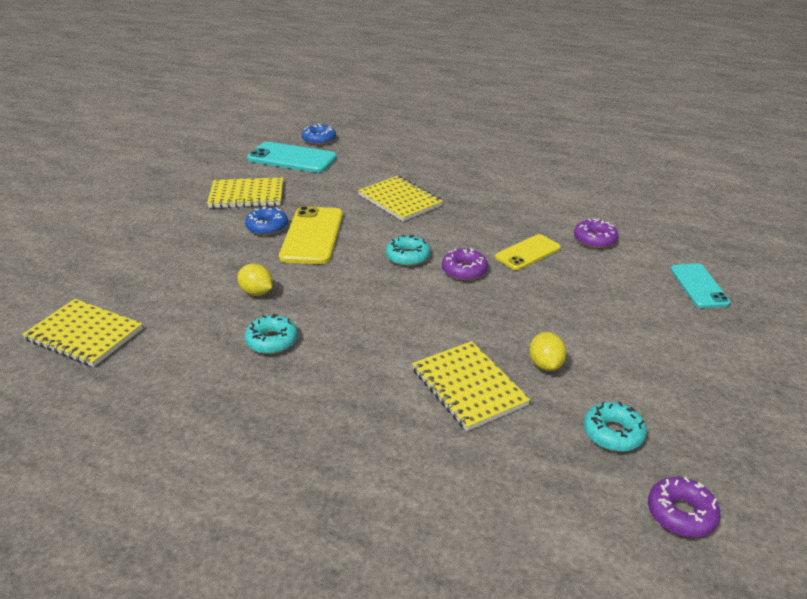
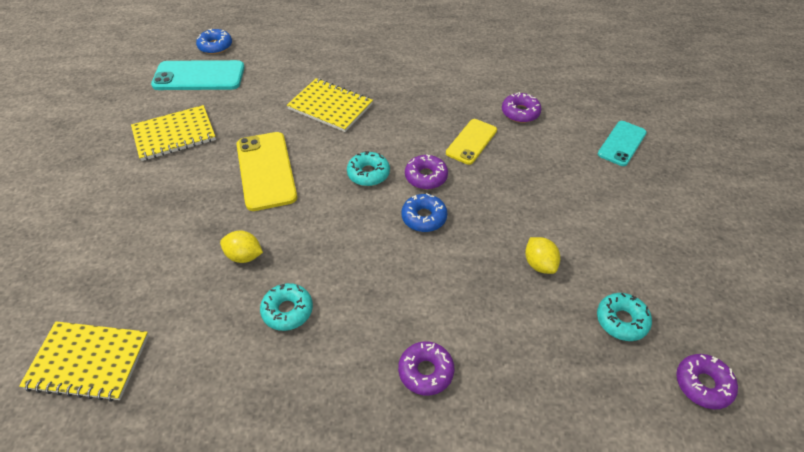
camera: 20 degrees left, 15 degrees up
blue donut [245,207,288,235] -> blue donut moved to [401,193,447,232]
yellow notebook [412,341,530,431] -> none
turquoise phone [670,264,731,308] -> turquoise phone turned 60 degrees clockwise [598,121,647,166]
none -> purple donut [398,341,454,396]

